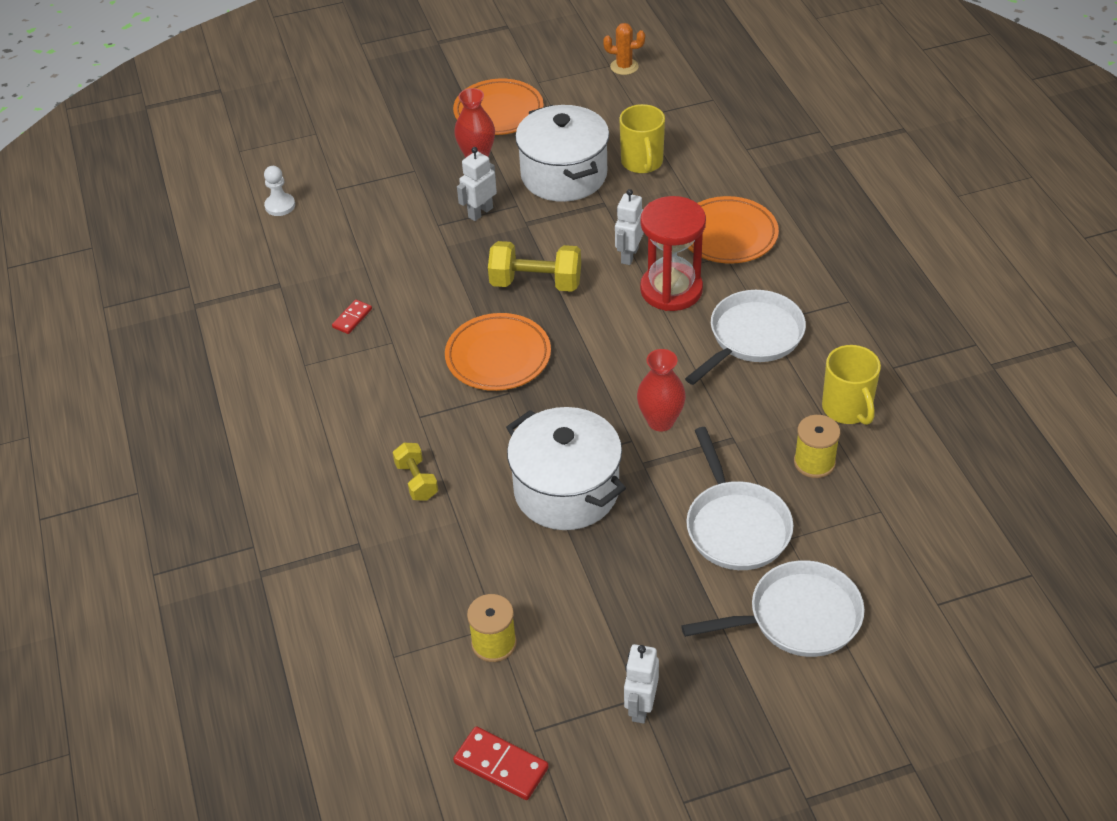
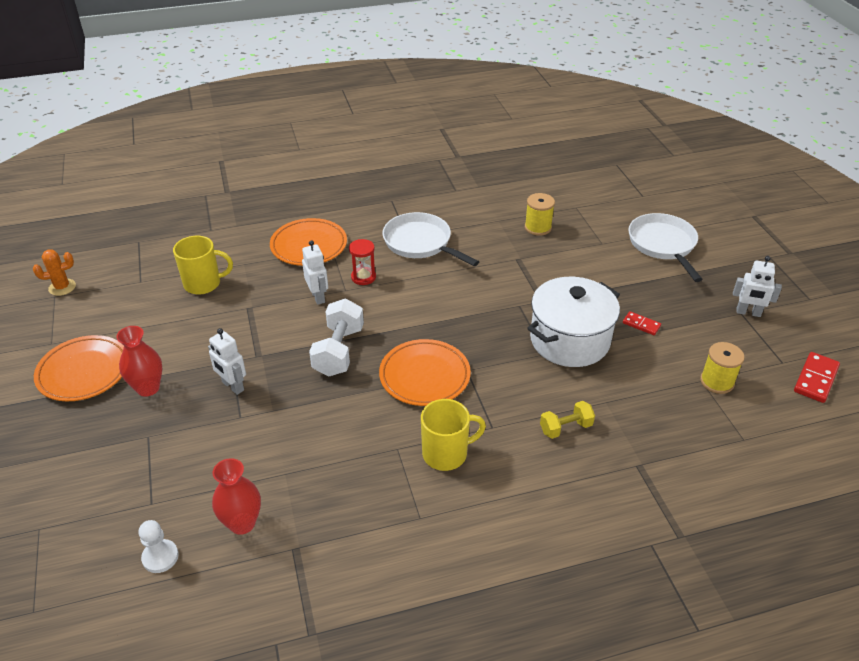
camera: 90 degrees left, 5 degrees down
red domino [332,299,372,334] -> red domino moved to [623,311,661,335]
yellow dumbbell [488,241,581,292] -> white dumbbell [309,299,364,377]
white pot [515,105,609,202] -> none
orange cactus [603,23,645,75] -> orange cactus turned 60 degrees clockwise [33,249,76,296]
white robot [615,189,644,265] -> white robot turned 135 degrees counterclockwise [302,240,328,305]
red vase [637,349,686,431] -> red vase moved to [212,458,261,535]
red hourglass [640,196,706,311] -> red hourglass [349,239,376,285], size x0.51
white pan [686,427,794,570] -> none
yellow mug [822,345,881,425] -> yellow mug moved to [421,399,486,471]

